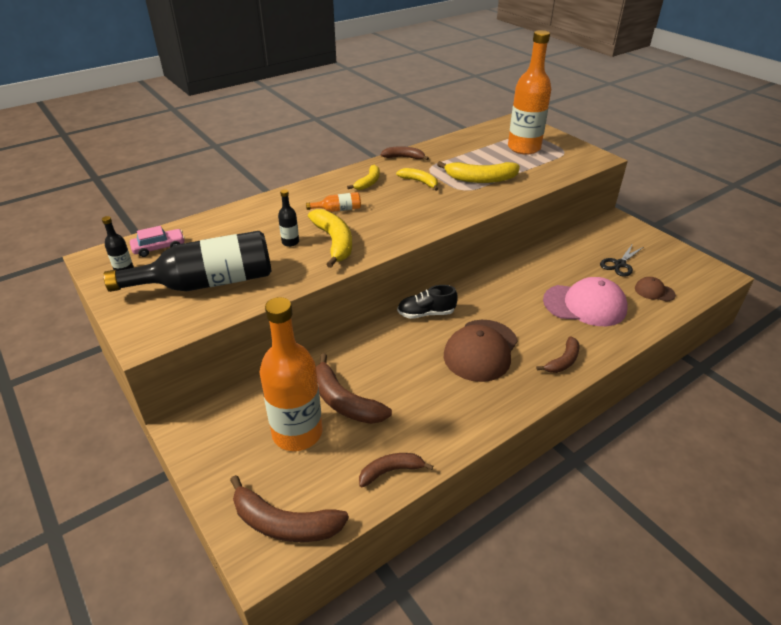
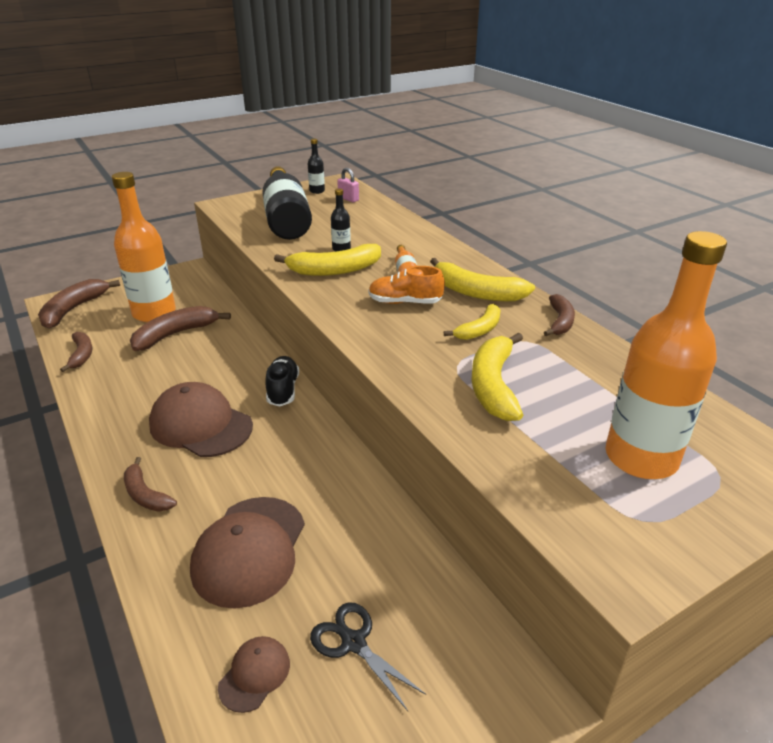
camera: 95 degrees right, 5 degrees down
pink car [130,226,185,257] -> pink padlock [337,168,359,202]
yellow banana [347,165,380,190] -> yellow banana [430,258,535,302], size x1.61
pink cap [543,277,628,326] -> brown cap [190,497,305,608]
none -> orange shoe [369,266,445,304]

